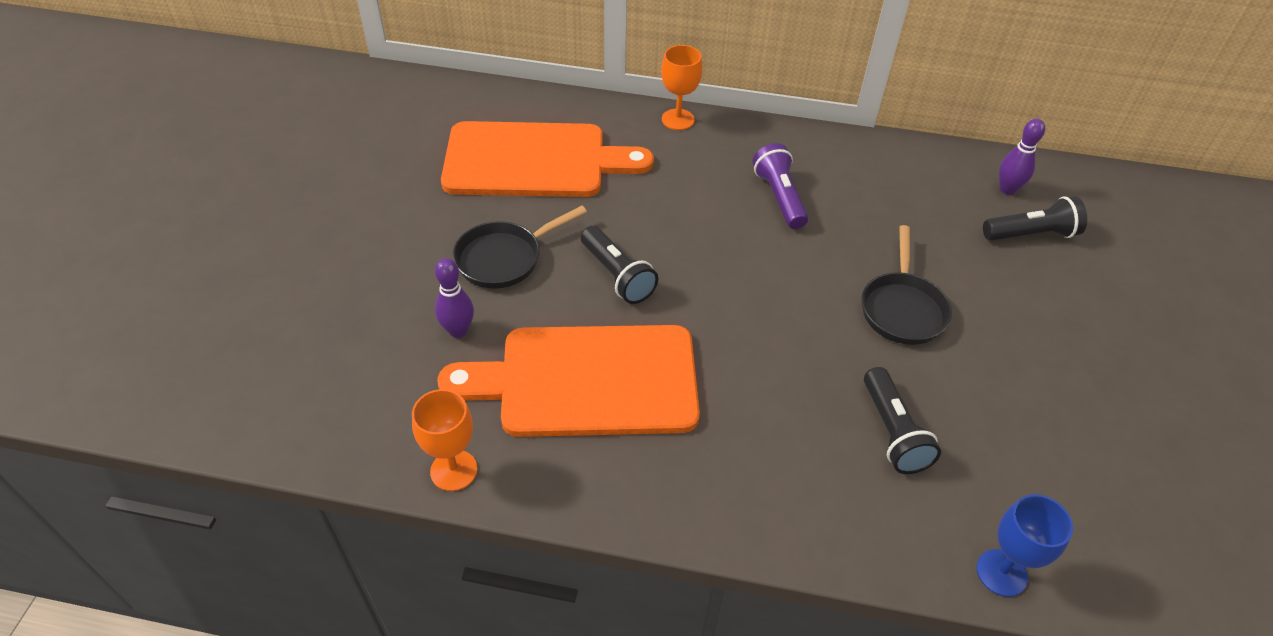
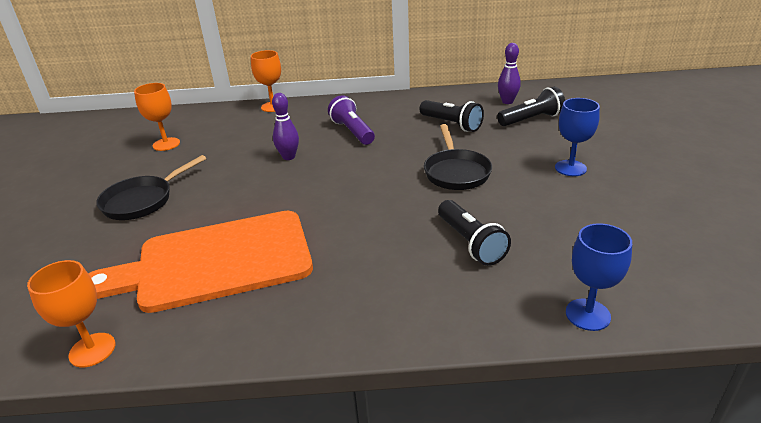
camera: 10 degrees left, 15 degrees down
purple bowling pin [435,258,474,338] -> purple bowling pin moved to [272,93,299,160]
orange cutting board [441,121,654,197] -> orange goblet [134,83,180,151]
black flashlight [581,226,658,304] -> black flashlight moved to [419,100,484,132]
none -> blue goblet [555,98,600,176]

